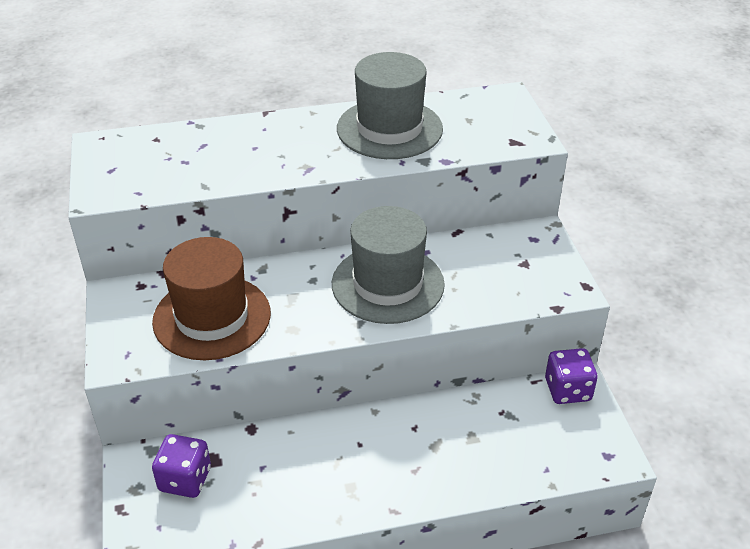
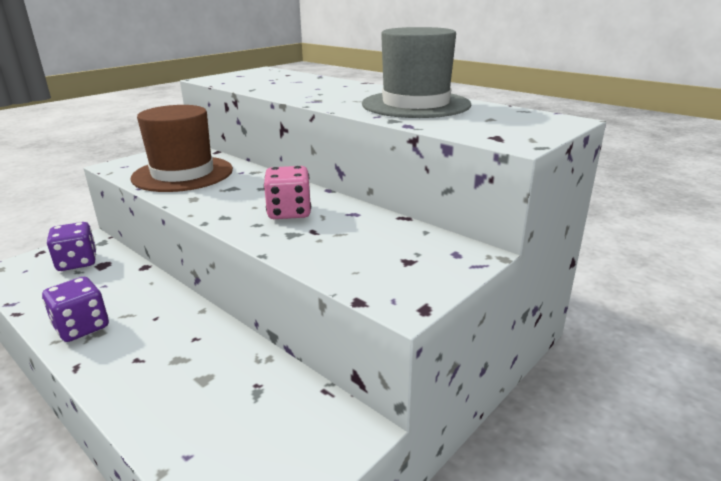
camera: 55 degrees right, 15 degrees down
grey hat [332,206,445,324] -> pink dice [264,166,311,219]
purple dice [545,348,598,404] -> purple dice moved to [42,277,109,342]

